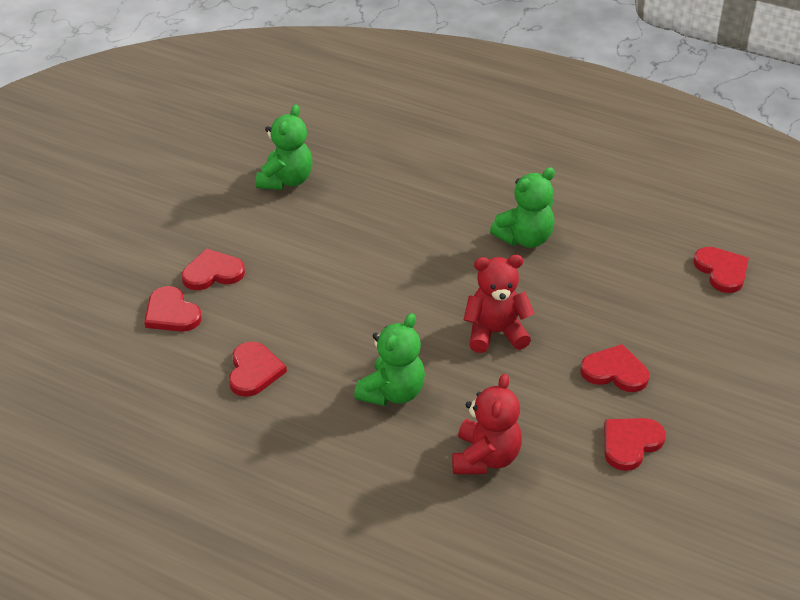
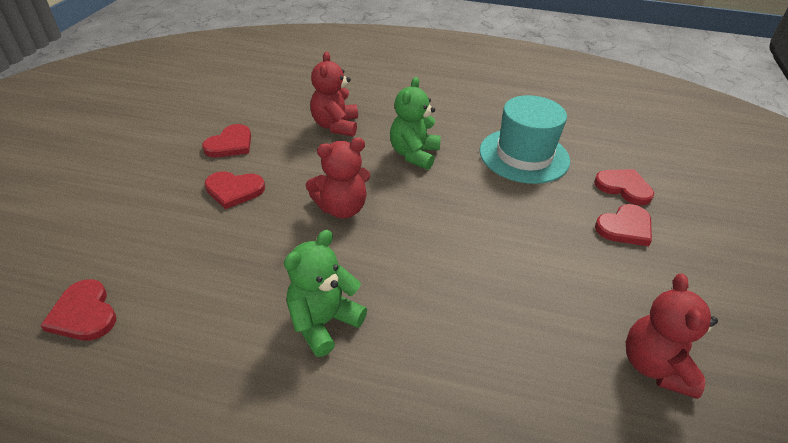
camera: 165 degrees right, 0 degrees up
red heart [229,342,287,397] -> turquoise hat [480,95,570,184]
green teddy bear [256,105,312,190] -> red teddy bear [626,274,718,399]

